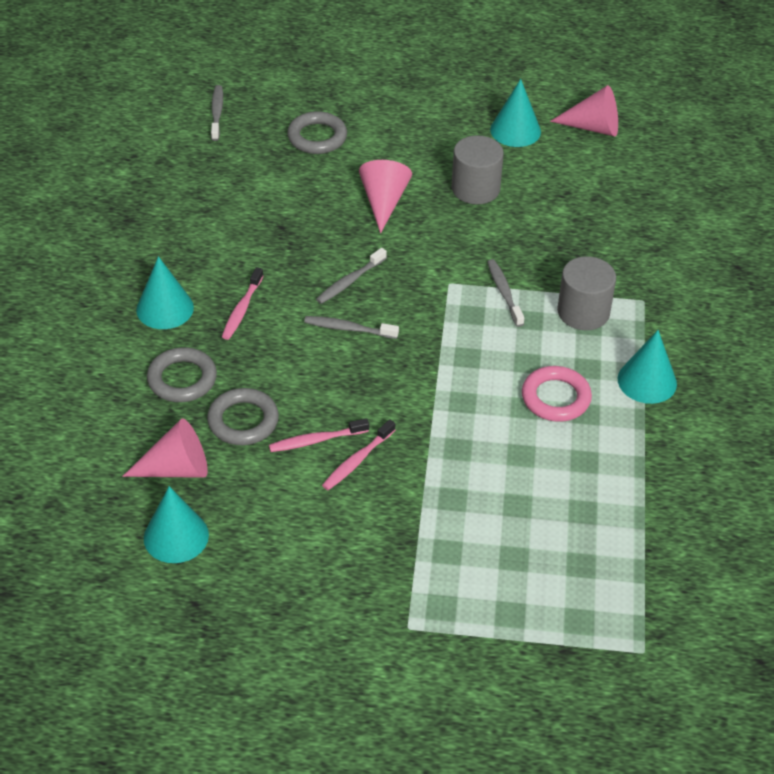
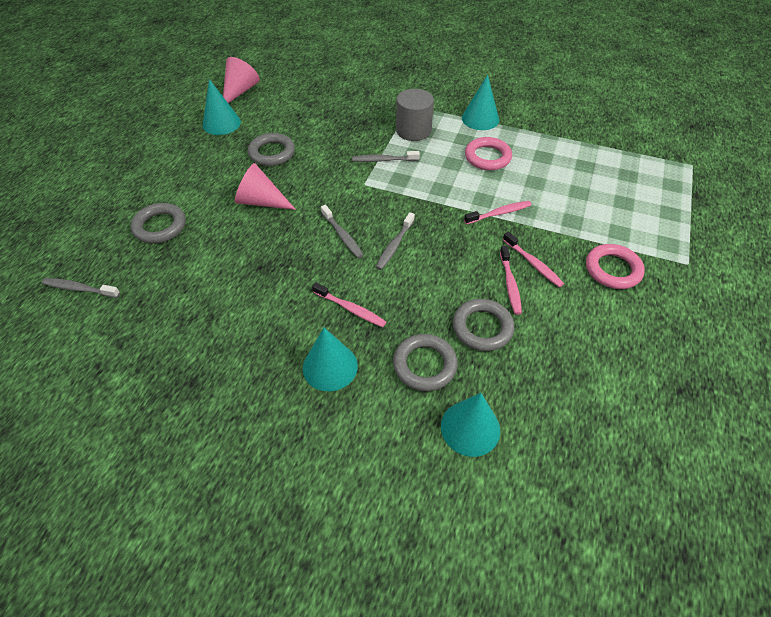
camera: 75 degrees left, 5 degrees up
pink cone [122,418,208,478] -> none
turquoise cone [144,486,209,563] -> turquoise cone moved to [441,393,500,457]
grey cylinder [451,135,504,204] -> grey ring [248,133,295,166]
none -> pink toothbrush [464,201,532,224]
none -> pink ring [586,244,645,289]

